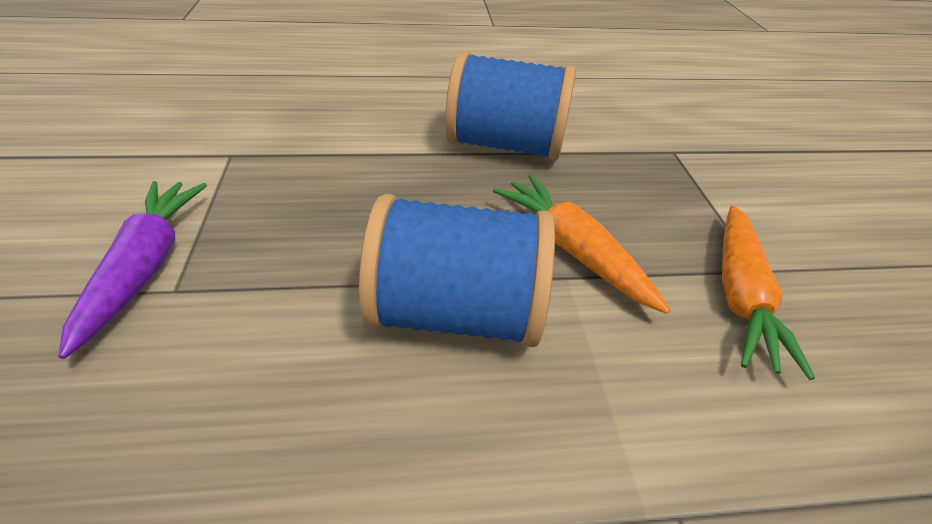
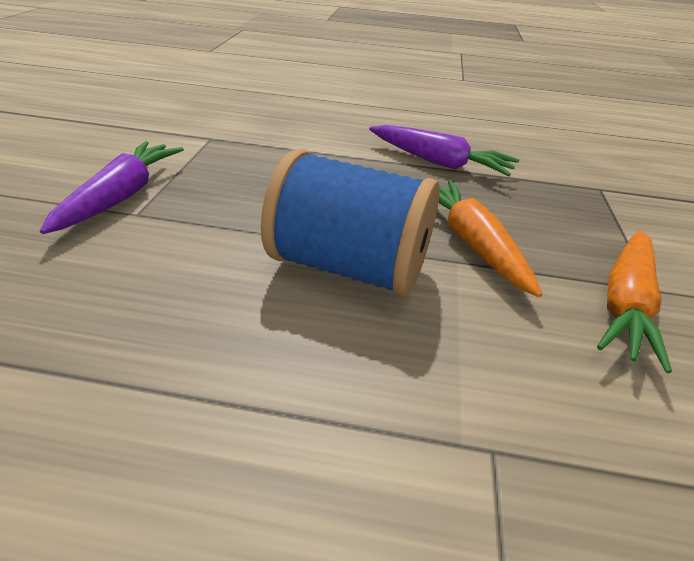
camera: 15 degrees right, 5 degrees down
blue spool [445,51,576,160] -> purple carrot [369,125,519,176]

